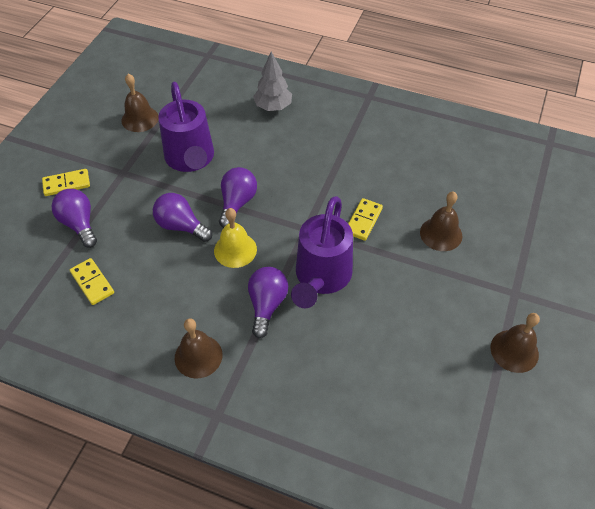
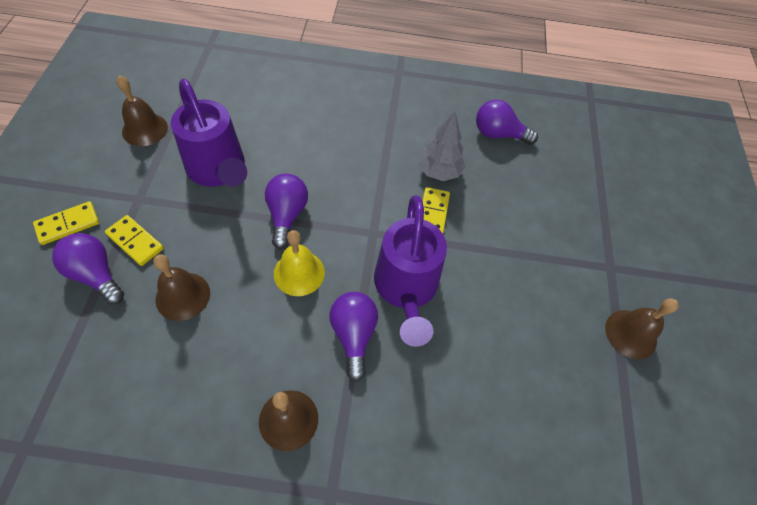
camera: 20 degrees left, 5 degrees up
yellow domino [70,258,114,305] -> yellow domino moved to [105,215,164,266]
purple light bulb [153,193,212,242] -> purple light bulb moved to [476,99,538,145]
grey tree [253,52,292,111] -> grey tree moved to [418,111,466,181]
brown bell [420,192,463,251] -> brown bell moved to [153,254,210,321]

